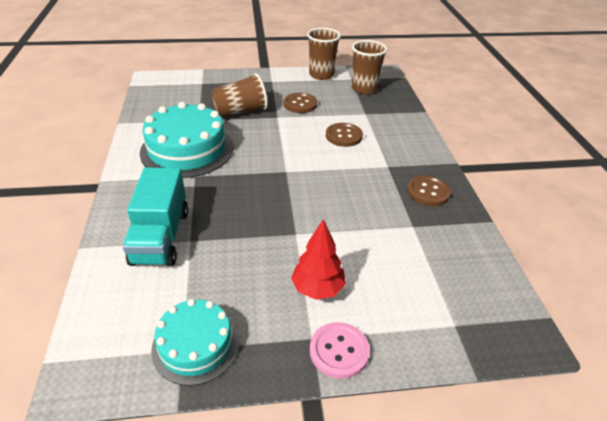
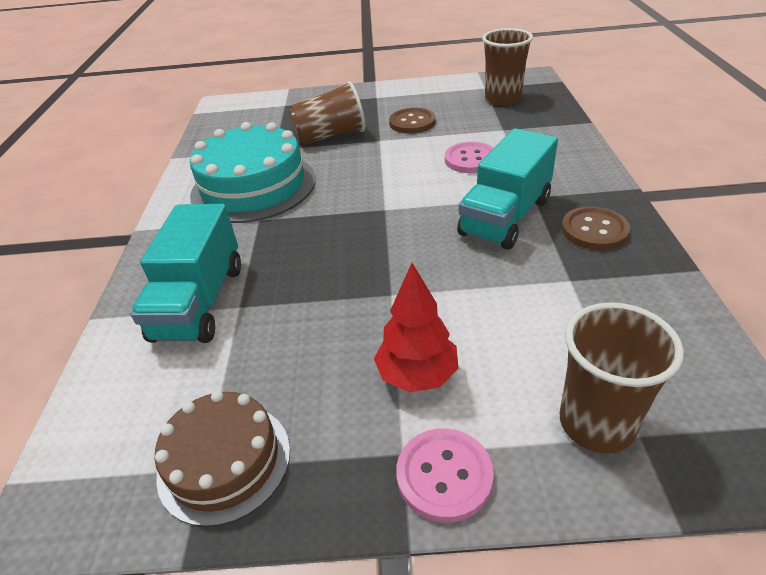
camera: 10 degrees right, 0 degrees up
turquoise cake [151,299,240,386] -> brown cake [155,391,290,527]
brown cup [307,28,341,80] -> brown cup moved to [560,302,684,453]
brown button [326,123,363,147] -> pink button [445,142,494,173]
none -> turquoise truck [457,128,558,249]

